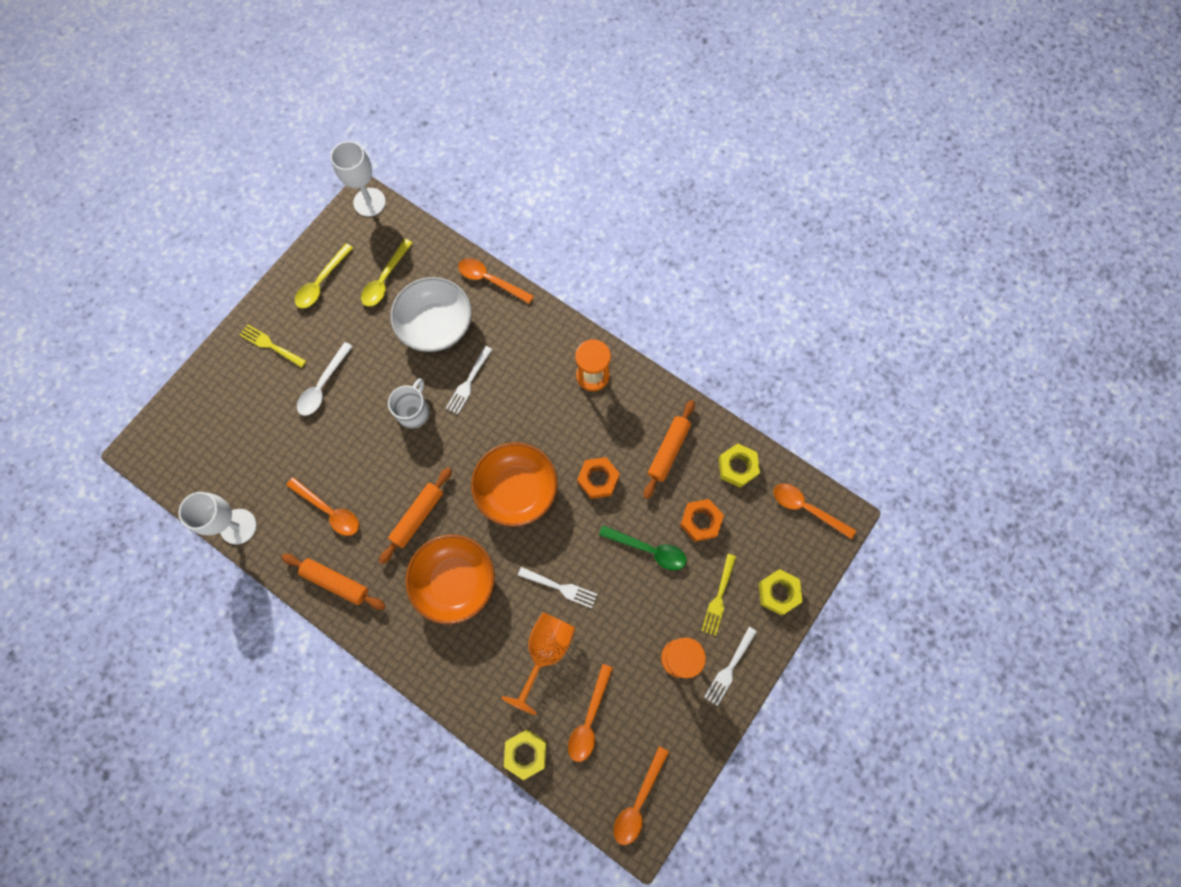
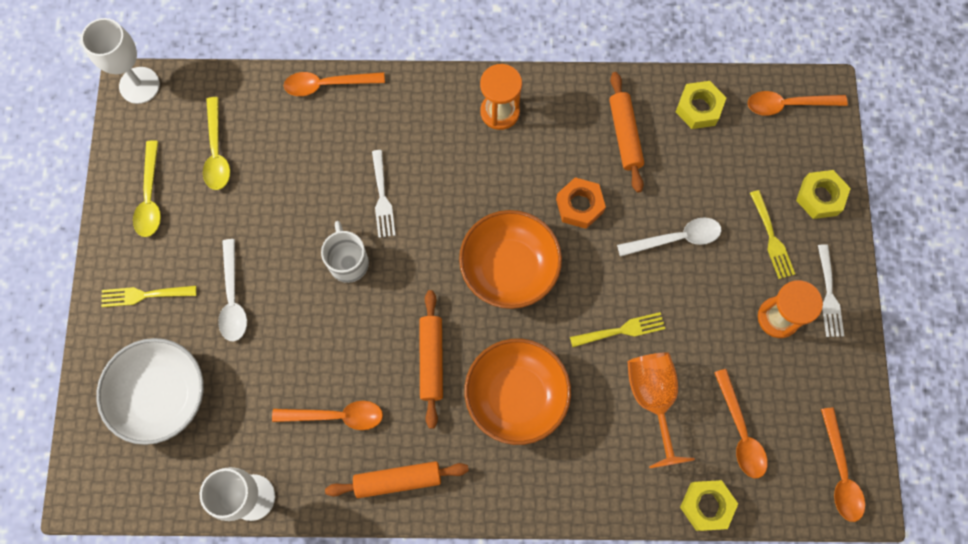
camera: 35 degrees left, 0 degrees up
white bowl [390,277,472,352] -> white bowl moved to [96,338,204,445]
white fork [518,567,597,608] -> yellow fork [570,312,665,347]
green spoon [599,525,687,570] -> white spoon [617,217,721,257]
orange nut [680,499,724,542] -> none

